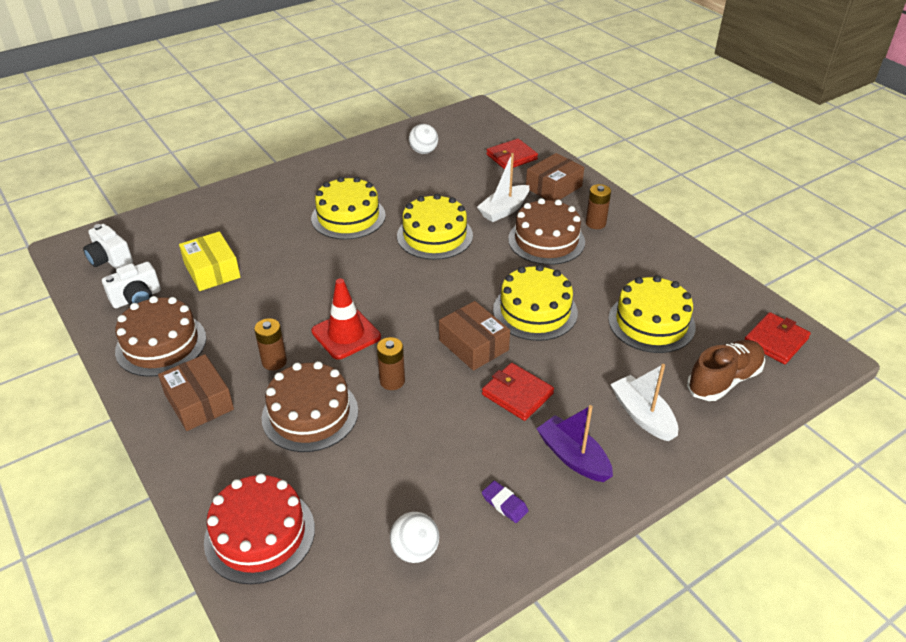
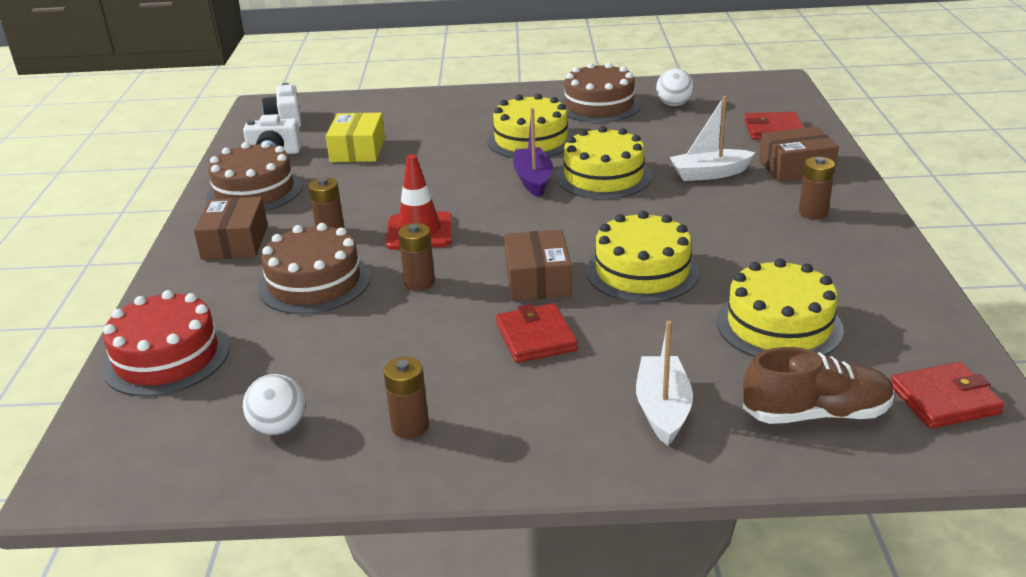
camera: 35 degrees right, 10 degrees down
purple eraser [482,481,529,523] -> brown battery [383,357,429,439]
brown cake [508,198,585,265] -> brown cake moved to [560,63,641,123]
purple boat [536,405,613,482] -> purple boat moved to [513,108,553,197]

